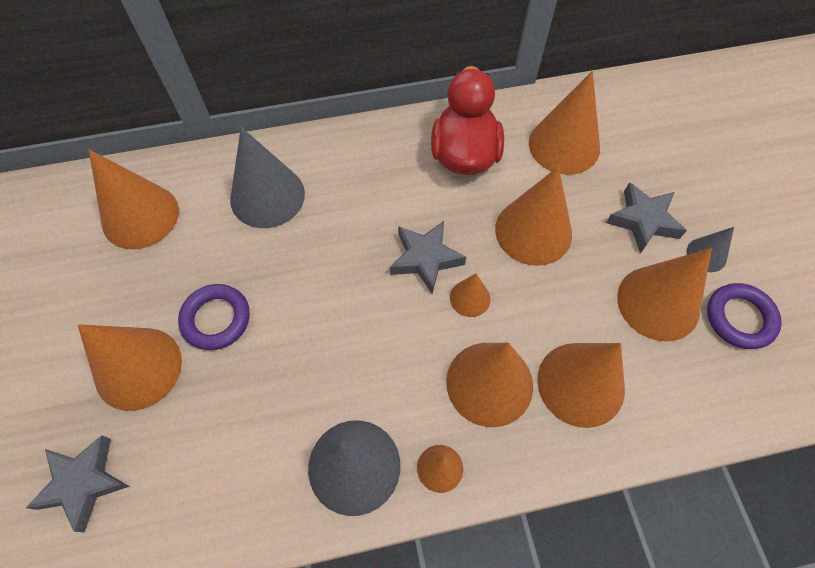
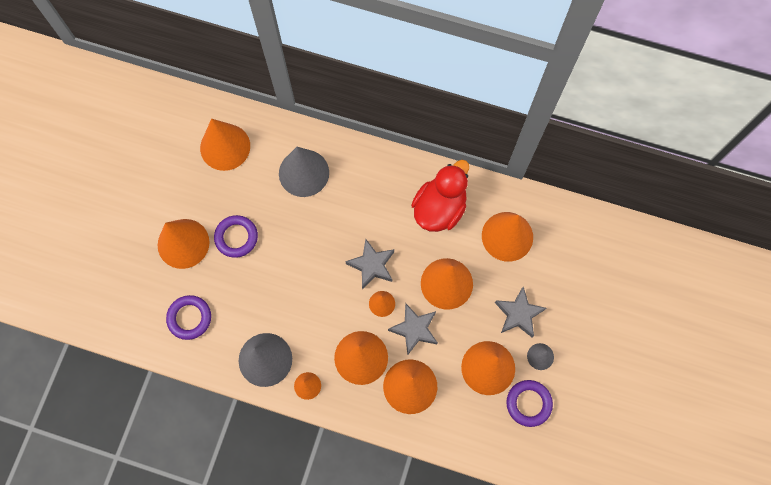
camera: 30 degrees right, 10 degrees up
grey star [26,435,130,532] -> grey star moved to [388,303,438,355]
none -> purple ring [166,295,211,340]

